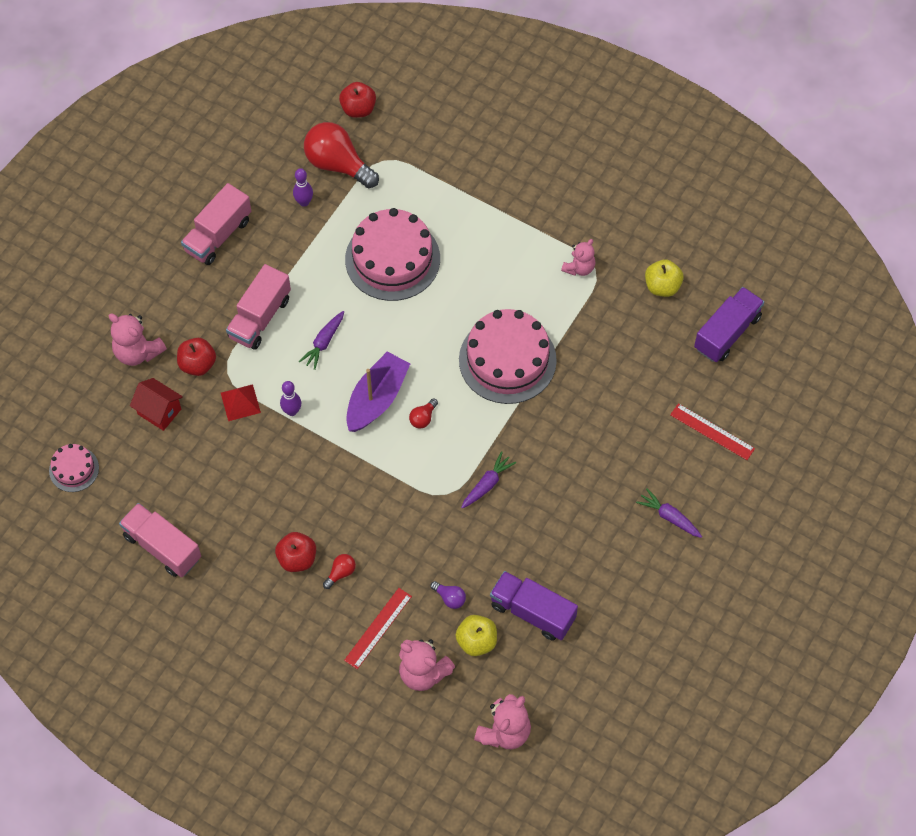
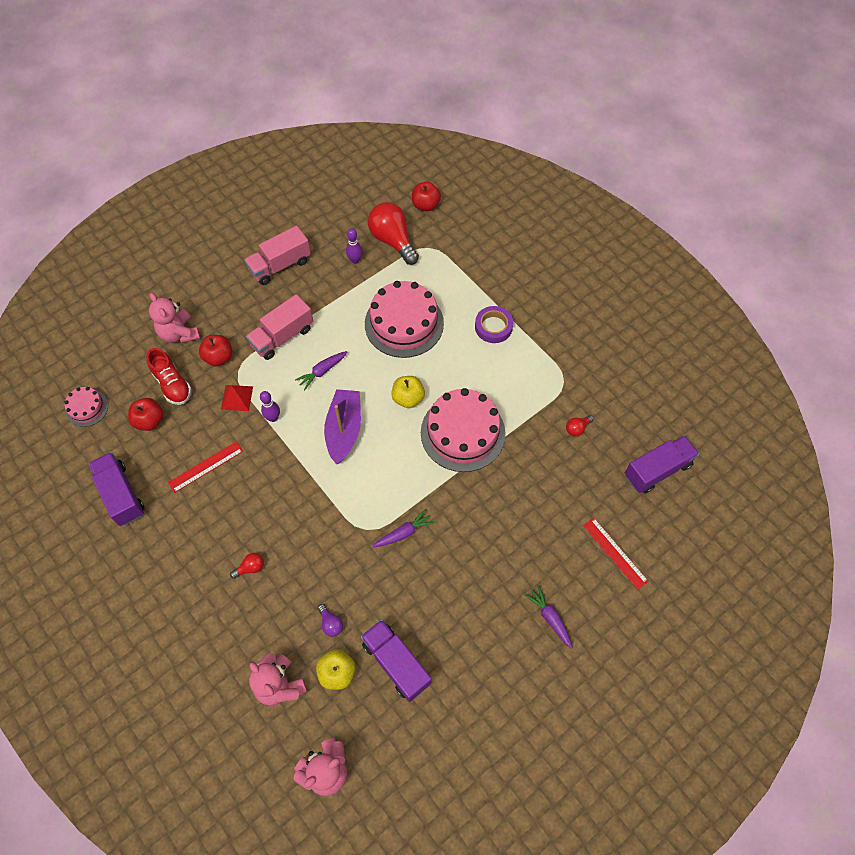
camera: 20 degrees right, 0 degrees up
pink truck [119,503,201,577] -> purple truck [89,452,145,526]
red house [130,378,183,431] -> red shoe [146,348,192,405]
red apple [275,532,316,572] -> red apple moved to [128,398,164,431]
red ruler [344,588,412,669] -> red ruler moved to [168,441,243,493]
purple boat [346,352,410,432] -> purple boat turned 45 degrees counterclockwise [324,389,361,464]
red light bulb [409,398,438,429] -> red light bulb moved to [566,415,594,436]
pink teddy bear [561,239,595,276] -> none
yellow apple [645,260,684,297] -> yellow apple moved to [391,376,425,408]
none -> purple tape [475,306,513,343]

